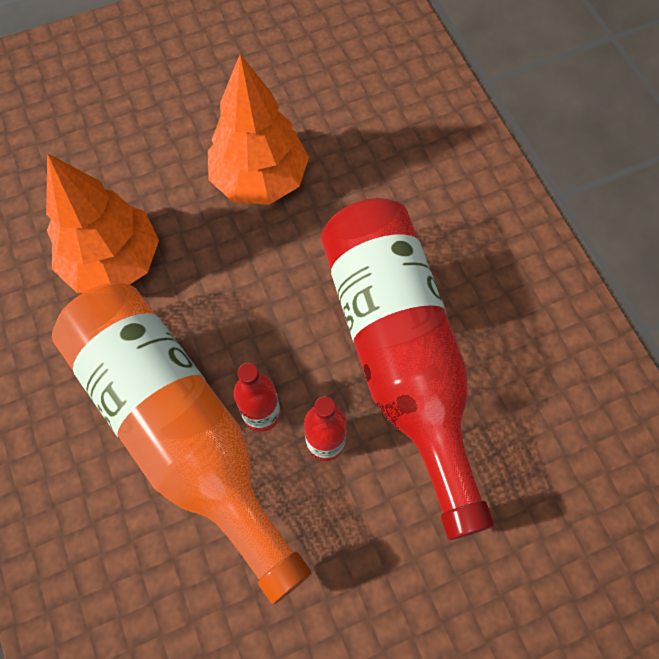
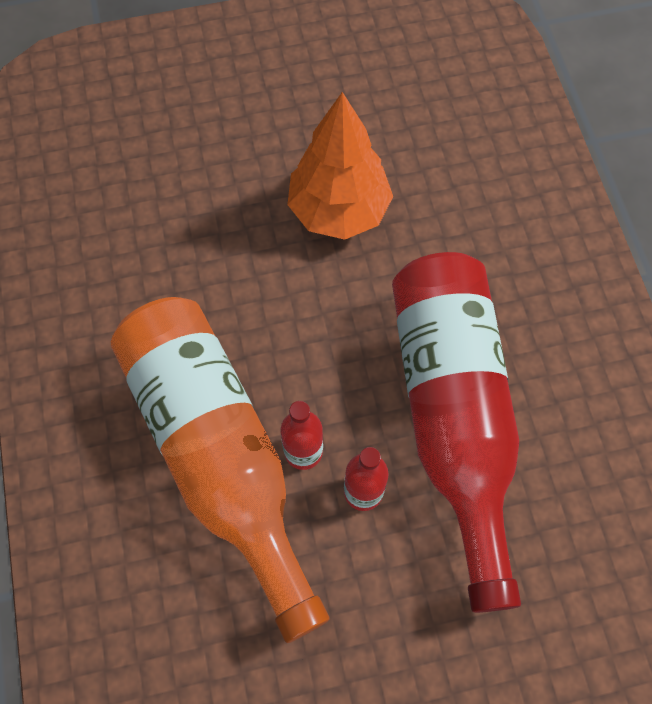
camera: 10 degrees right, 0 degrees up
orange tree [46,153,159,293] -> none

